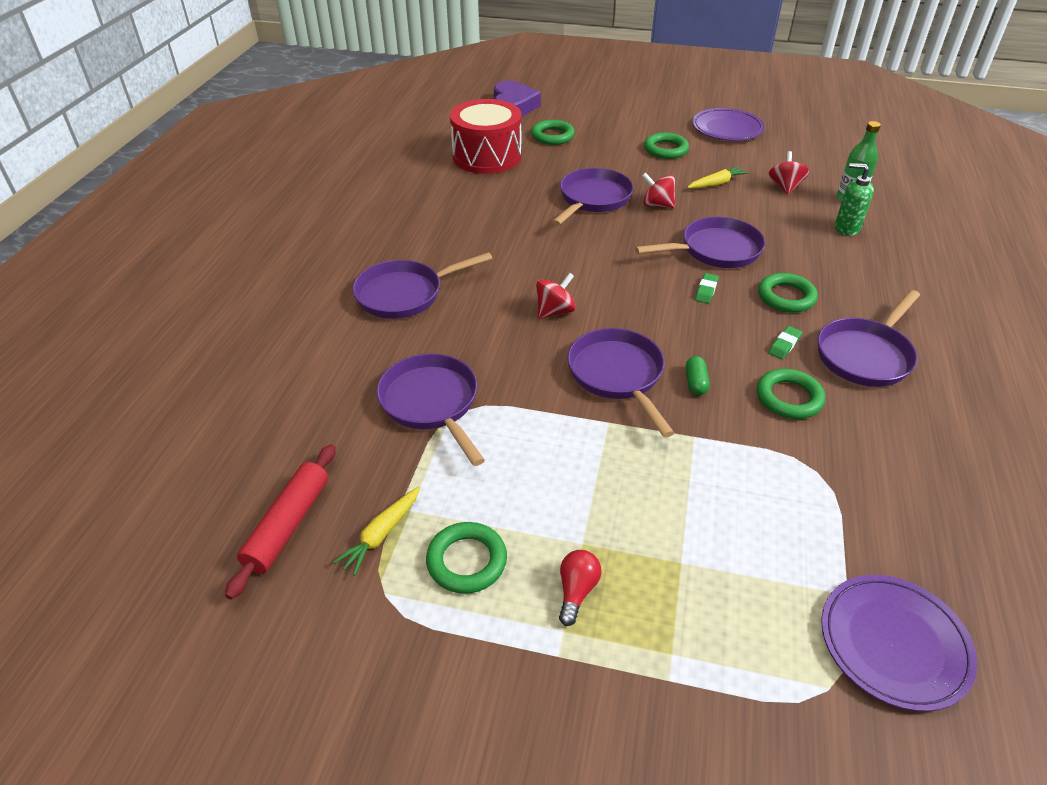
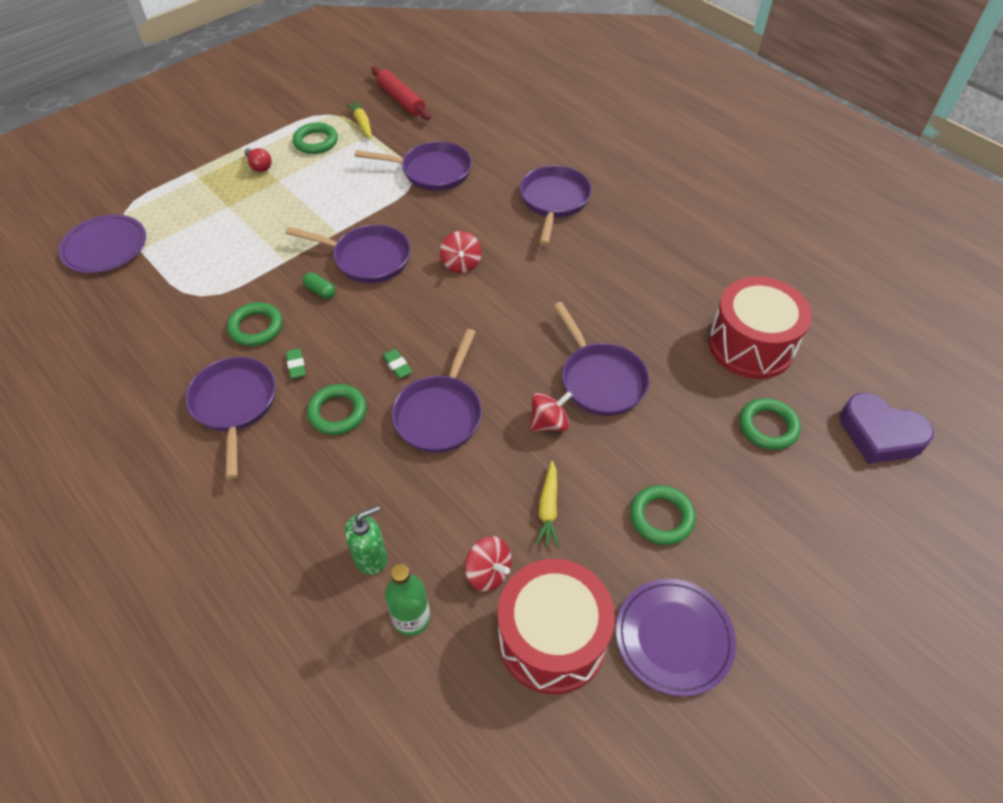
camera: 125 degrees right, 10 degrees up
none -> red drum [498,559,615,694]

